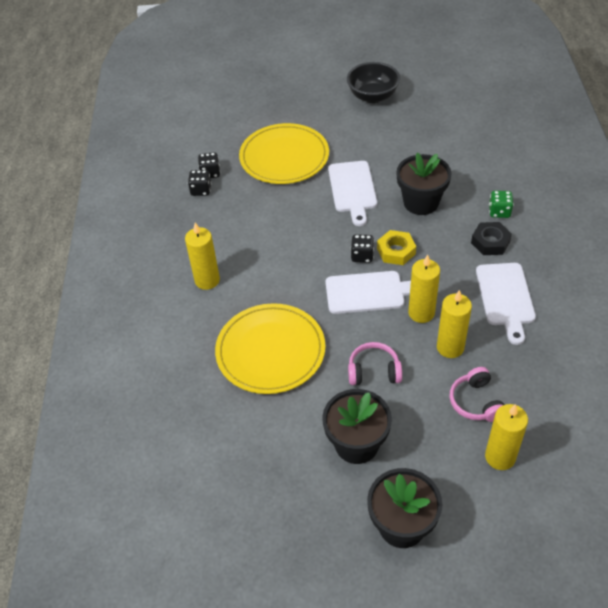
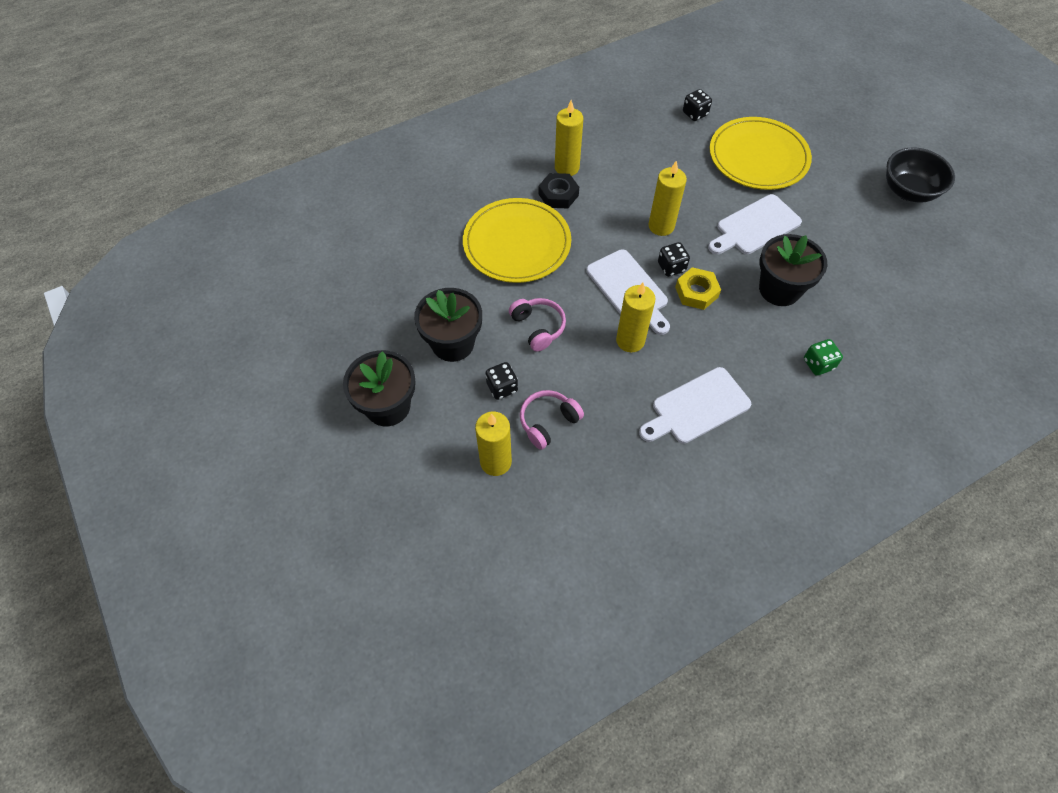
camera: 60 degrees right, 10 degrees up
black dice [188,170,211,196] -> black dice moved to [485,362,518,400]
yellow candle [437,290,472,358] -> yellow candle moved to [648,161,687,236]
black nut [471,222,512,255] -> black nut moved to [539,173,579,209]

